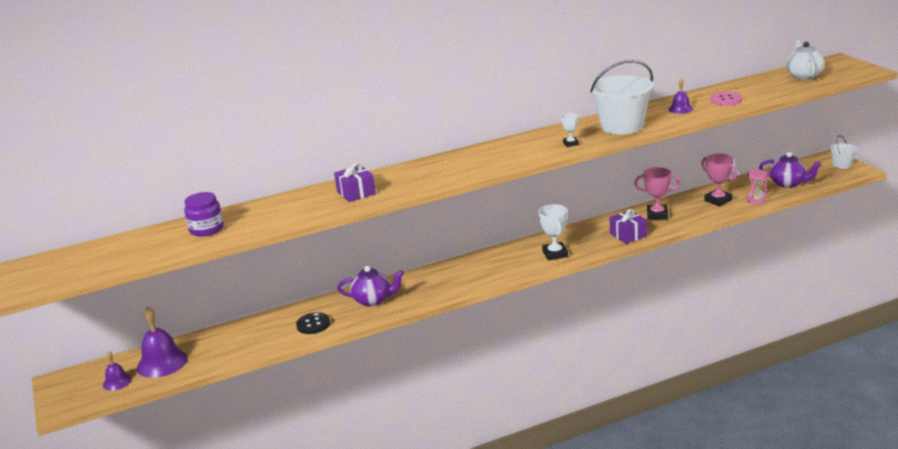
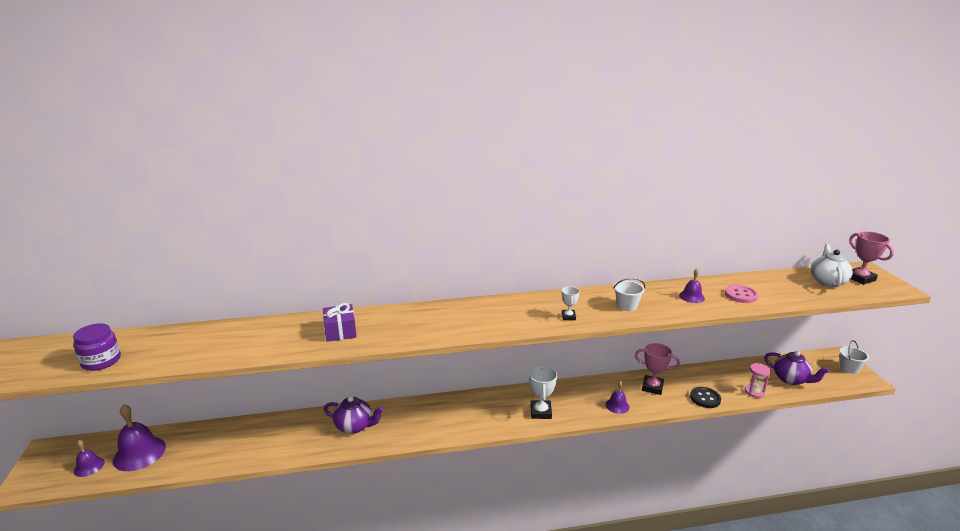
camera: 10 degrees right, 0 degrees up
purple jar [184,192,224,236] -> purple jar moved to [73,323,121,371]
black button [296,312,330,334] -> black button moved to [690,387,721,408]
white bucket [590,60,654,134] -> white bucket [613,278,645,311], size x0.48
purple gift [610,209,647,244] -> purple bell [606,381,630,414]
pink trophy [701,154,738,206] -> pink trophy moved to [849,231,894,285]

